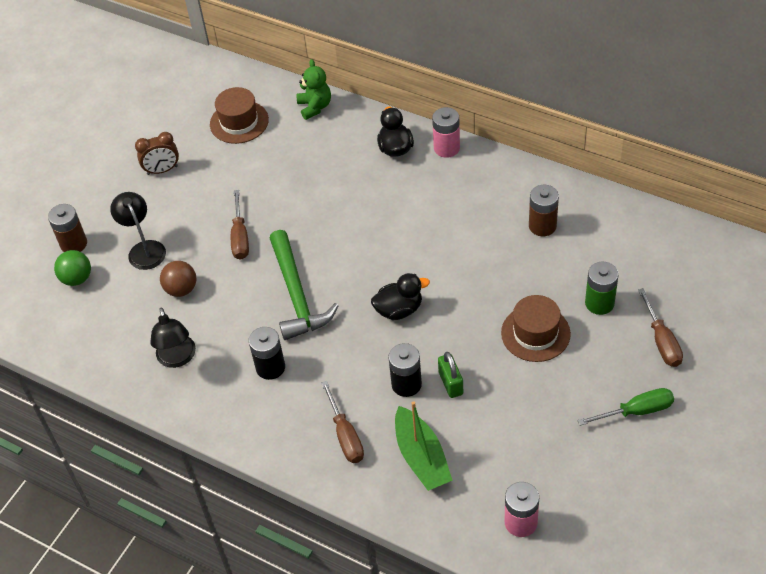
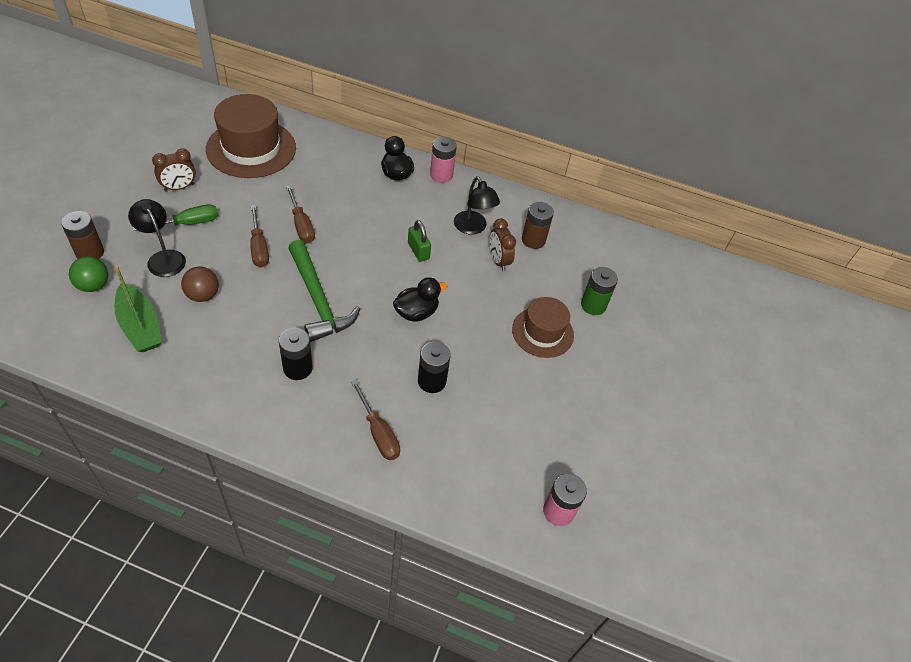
camera: 20 degrees left, 0 degrees up
black lamp [150,308,196,368] -> black lamp moved to [454,176,500,235]
brown hat [210,87,269,144] -> brown hat [206,94,296,178], size x1.64
green teddy bear [297,59,331,120] -> none
green boat [395,401,453,491] -> green boat moved to [115,266,162,352]
green padlock [438,352,463,398] -> green padlock moved to [408,220,431,262]
green screwdriver [577,388,674,426] -> green screwdriver moved to [132,204,218,231]
brown screwdriver [638,288,683,367] -> brown screwdriver moved to [286,185,315,243]
none -> brown clock [490,219,516,271]

